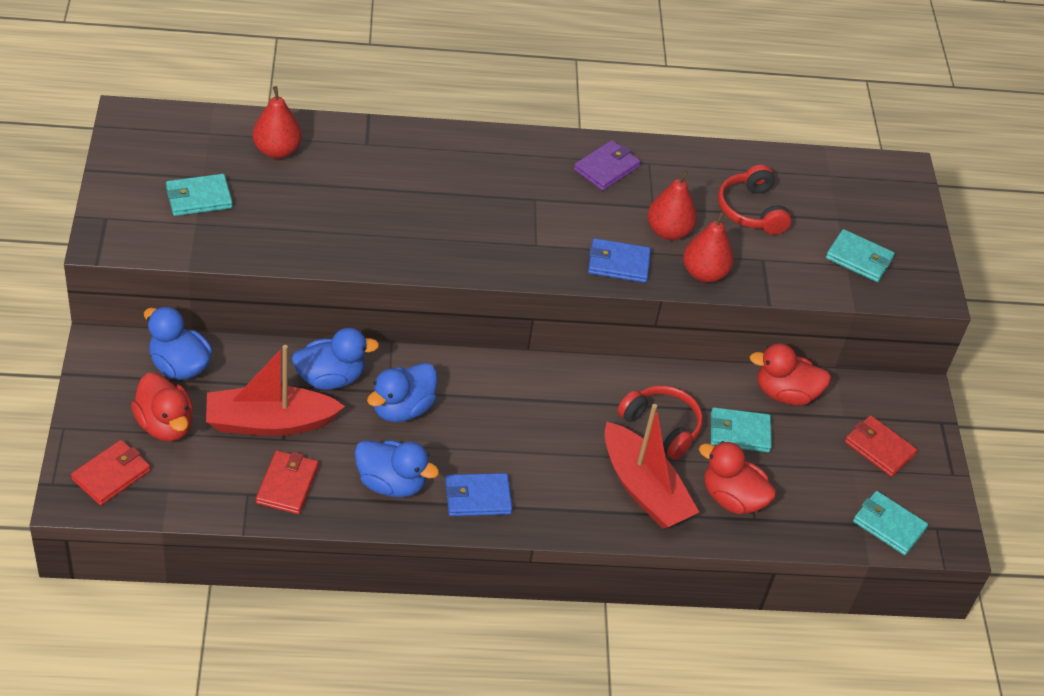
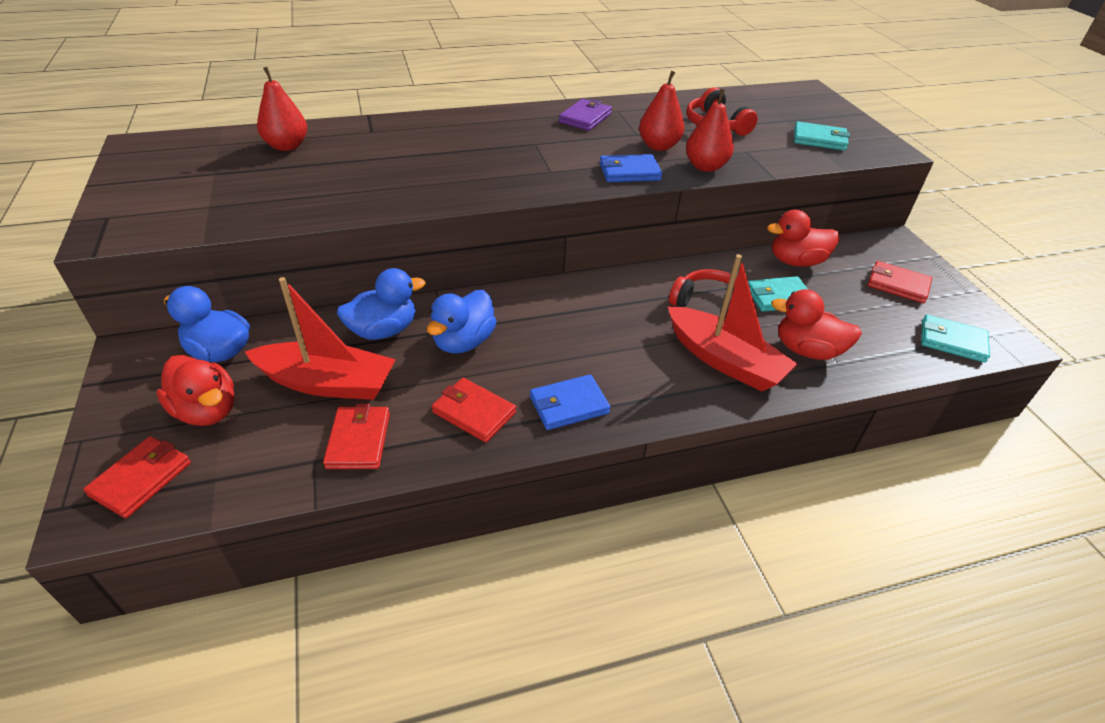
camera: 10 degrees left, 5 degrees down
turquoise wallet [166,174,233,216] -> none
red boat [206,345,345,436] -> red boat turned 150 degrees counterclockwise [245,277,396,400]
blue duck [354,440,439,498] -> red wallet [432,378,516,443]

